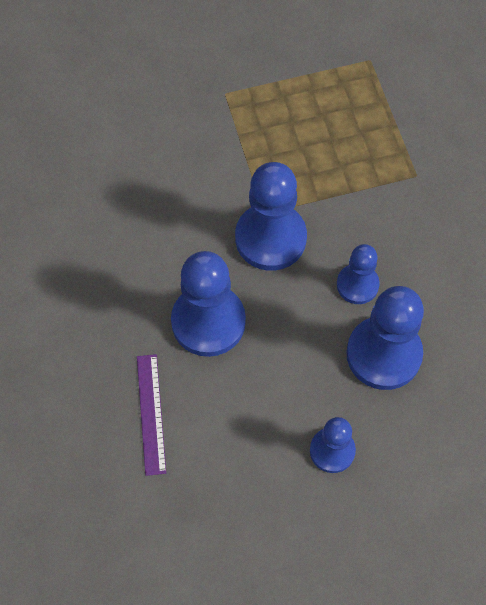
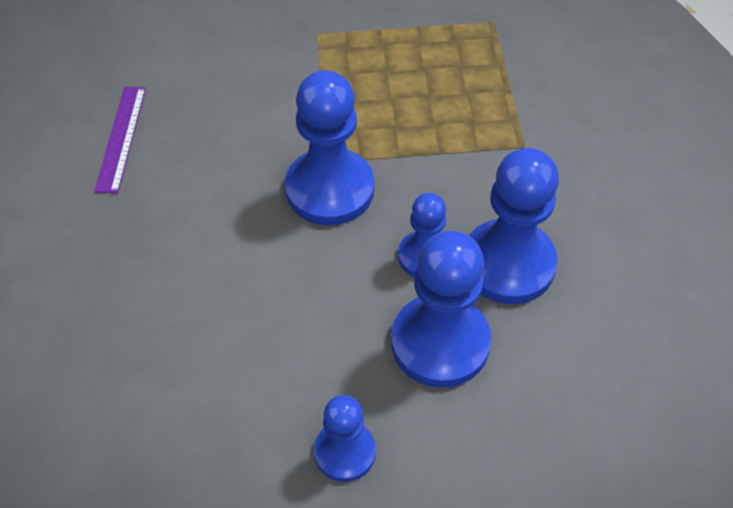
camera: 10 degrees right, 10 degrees down
purple ruler [137,354,166,476] -> purple ruler moved to [94,87,146,194]
blue pawn [171,251,246,357] -> blue pawn moved to [469,148,559,304]

